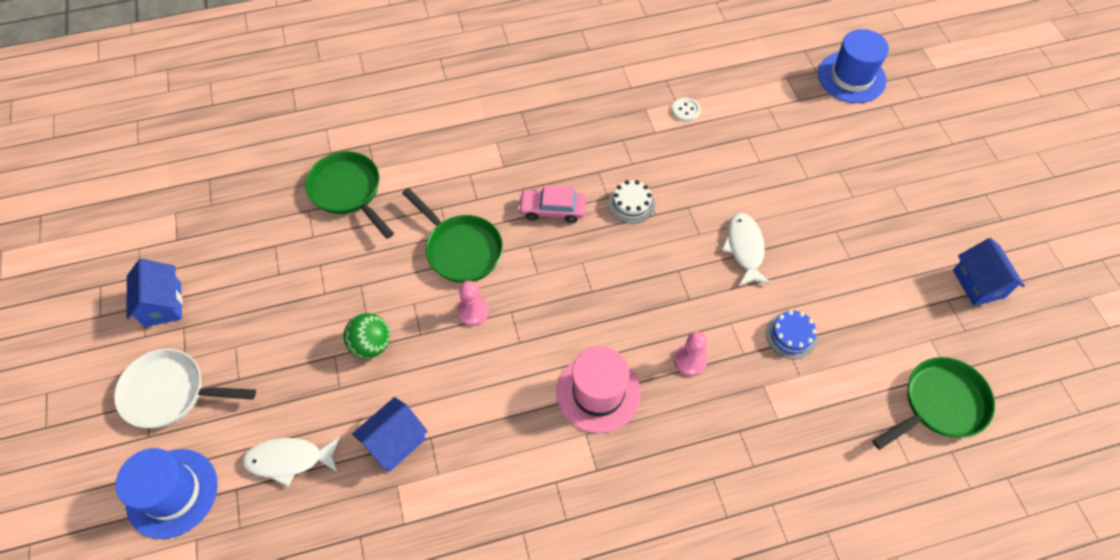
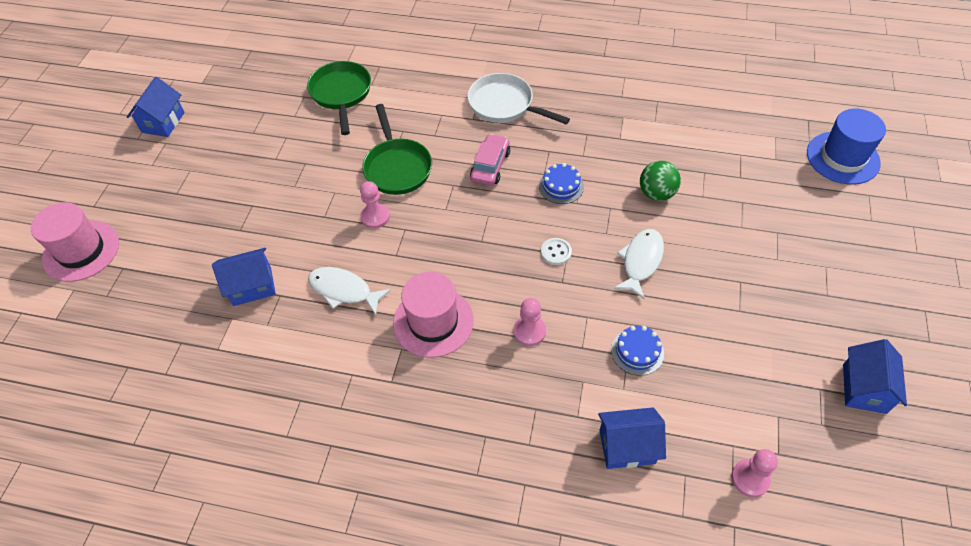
camera: 30 degrees right, 5 degrees down
white pan [114,349,256,428] -> white pan moved to [467,73,570,125]
blue hat [116,448,218,539] -> pink hat [31,202,119,282]
white fish [242,437,340,486] -> white fish moved to [308,267,391,315]
green ball [343,313,390,359] -> green ball moved to [640,161,681,201]
pink car [518,185,586,223] -> pink car turned 75 degrees clockwise [470,134,510,186]
white cake [608,180,655,224] -> blue cake [539,163,584,204]
white button [672,98,700,122] -> white button moved to [541,238,572,265]
green pan [872,357,995,450] -> pink pawn [731,449,778,497]
none -> blue house [598,407,666,469]

